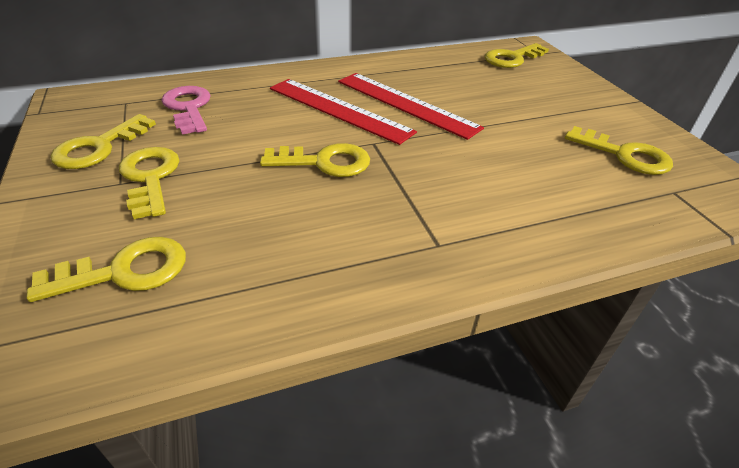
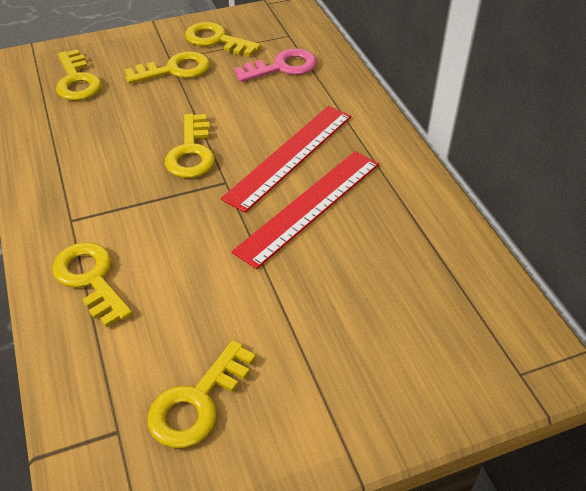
camera: 90 degrees right, 5 degrees up
yellow key [485,43,549,68] -> yellow key moved to [52,242,132,327]

